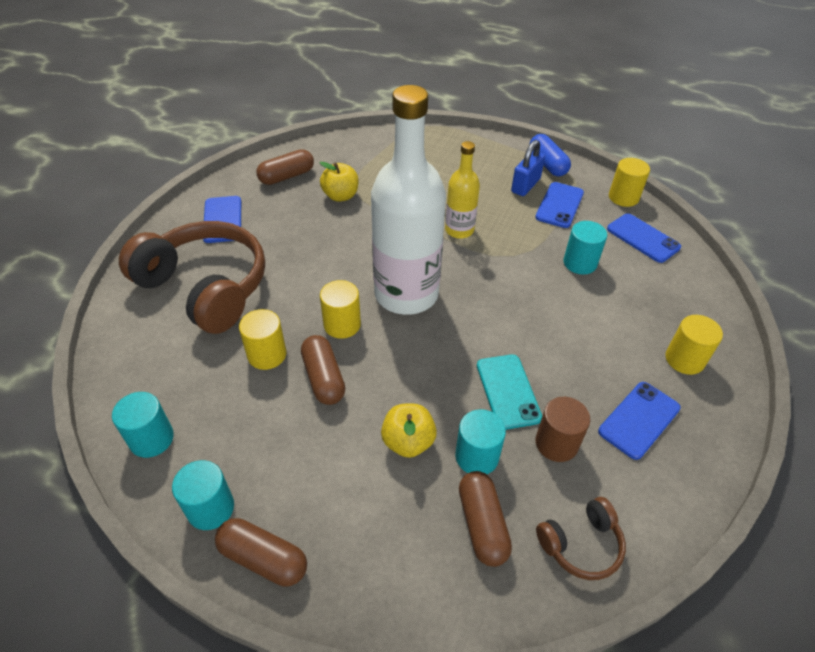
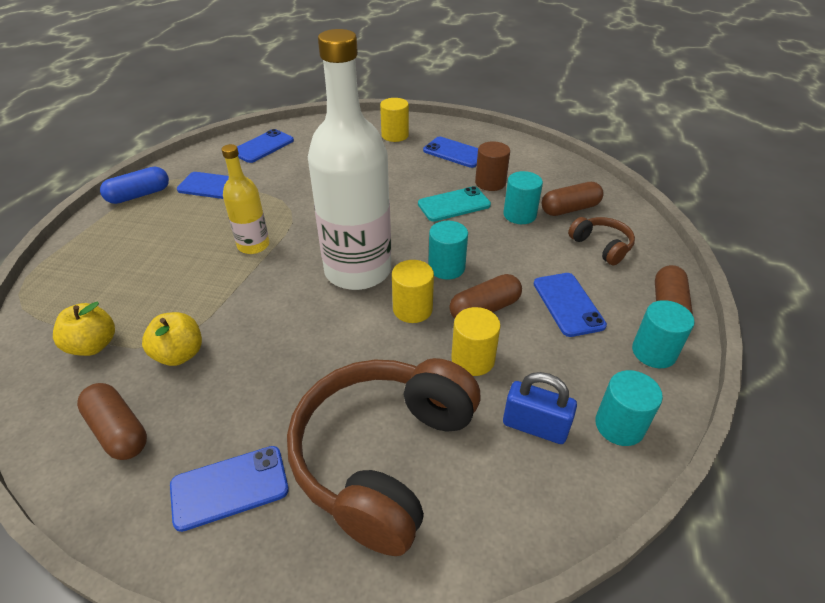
camera: 100 degrees left, 5 degrees down
yellow apple [381,404,437,458] -> yellow apple moved to [53,302,115,356]
blue padlock [511,140,545,196] -> blue padlock moved to [503,372,577,444]
brown headphones [536,497,626,580] -> brown headphones moved to [568,217,635,265]
turquoise cylinder [563,221,607,275] -> turquoise cylinder moved to [428,221,468,280]
yellow cylinder [609,158,650,207] -> none
none -> blue phone [534,273,607,337]

